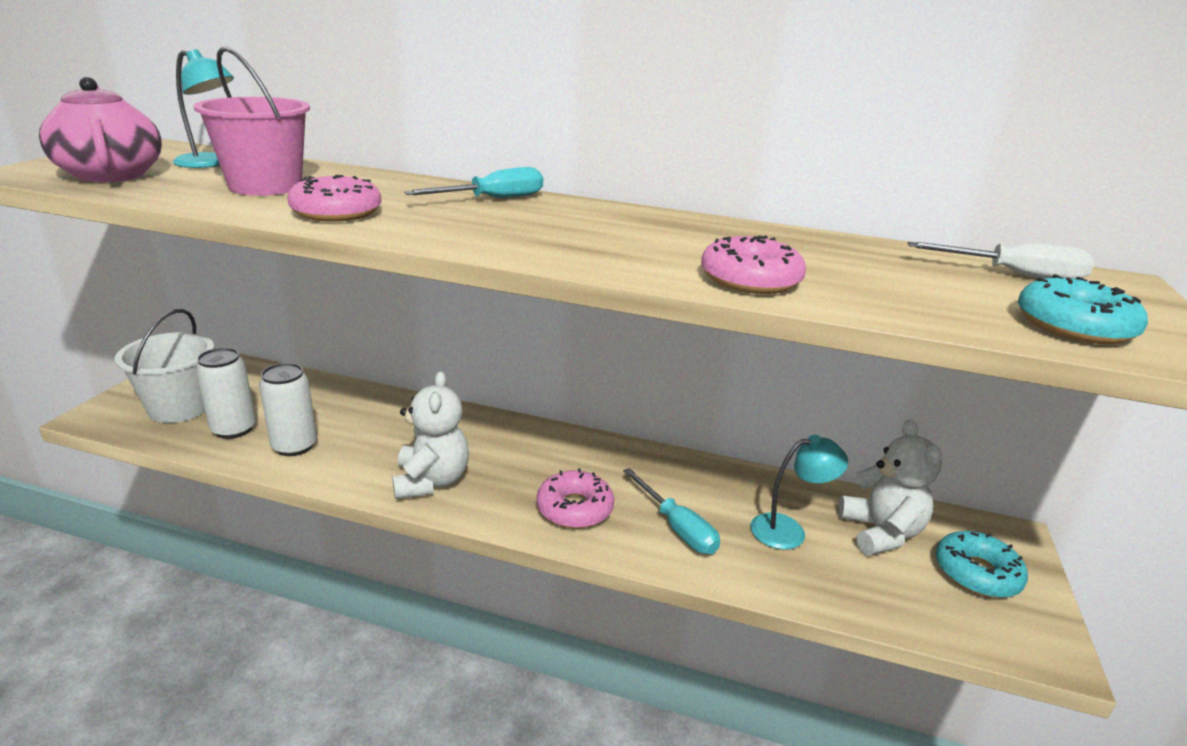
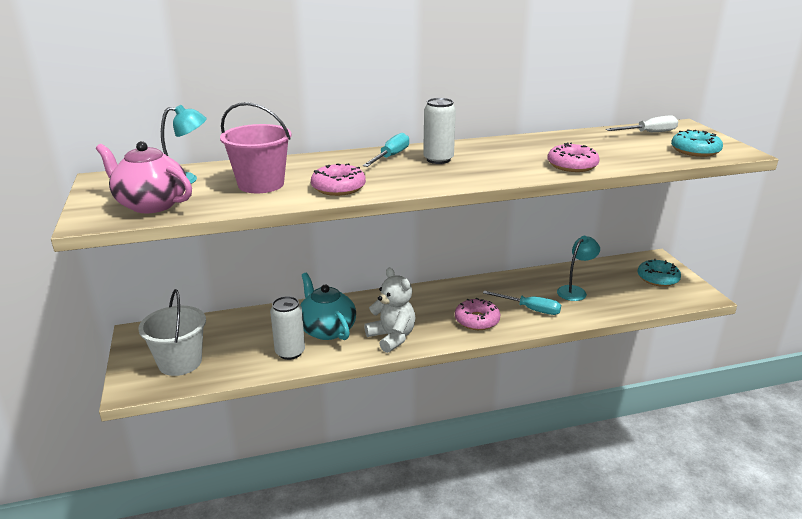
camera: 30 degrees left, 0 degrees up
white can [195,348,256,439] -> white can moved to [423,98,456,164]
white teddy bear [838,420,942,556] -> none
none -> turquoise teapot [300,273,356,340]

